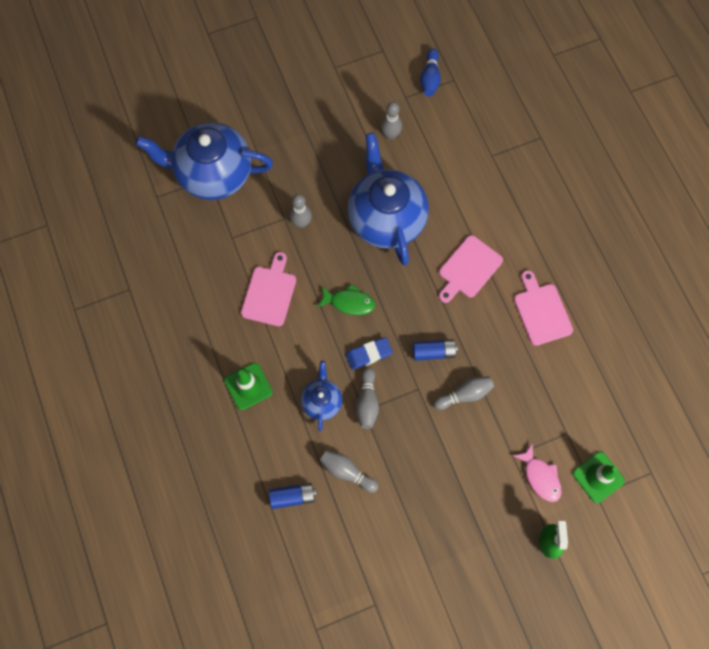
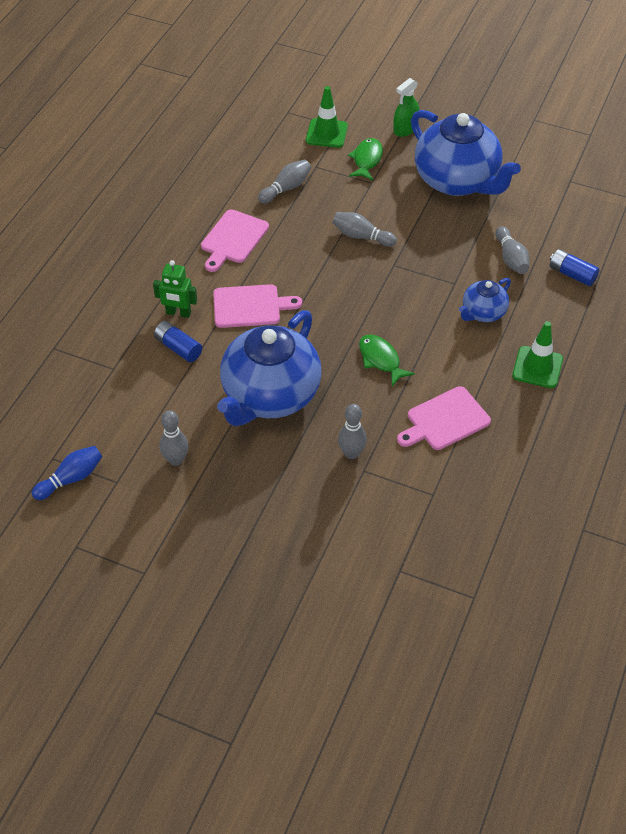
camera: 135 degrees left, 20 degrees down
blue teapot [135,122,273,200] -> blue teapot moved to [411,110,521,196]
blue eraser [345,337,393,370] -> none
grey bowling pin [356,367,379,429] -> grey bowling pin moved to [258,160,311,204]
blue battery [413,339,458,361] -> blue battery moved to [154,321,202,362]
pink fish [512,443,562,502] -> green fish [348,138,383,180]
none -> green robot [153,260,197,318]

